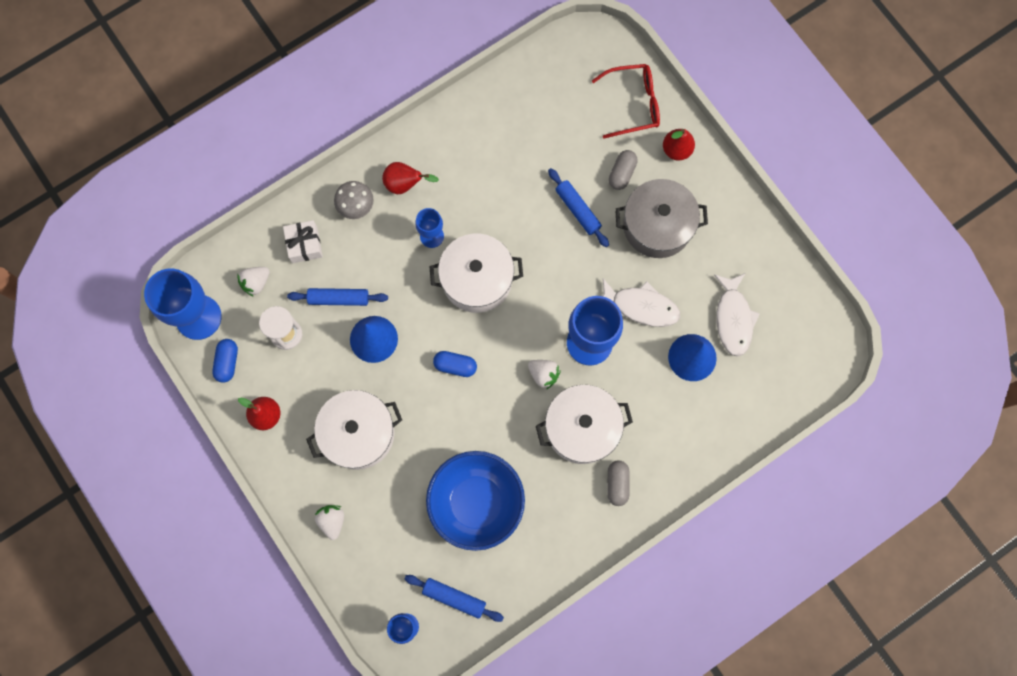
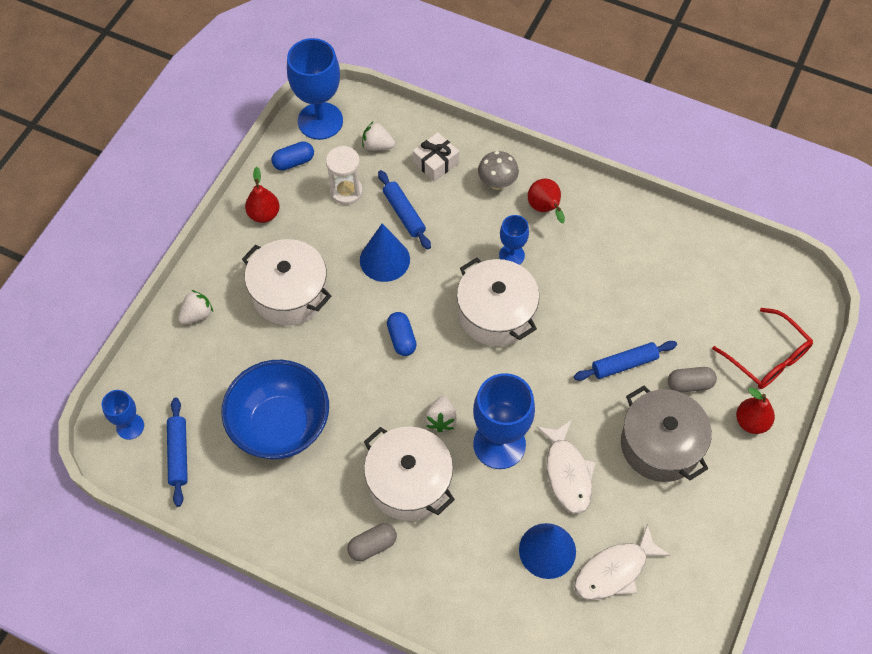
camera: 60 degrees right, 15 degrees down
blue rolling pin [548,168,609,247] -> blue rolling pin turned 45 degrees clockwise [574,341,677,381]

